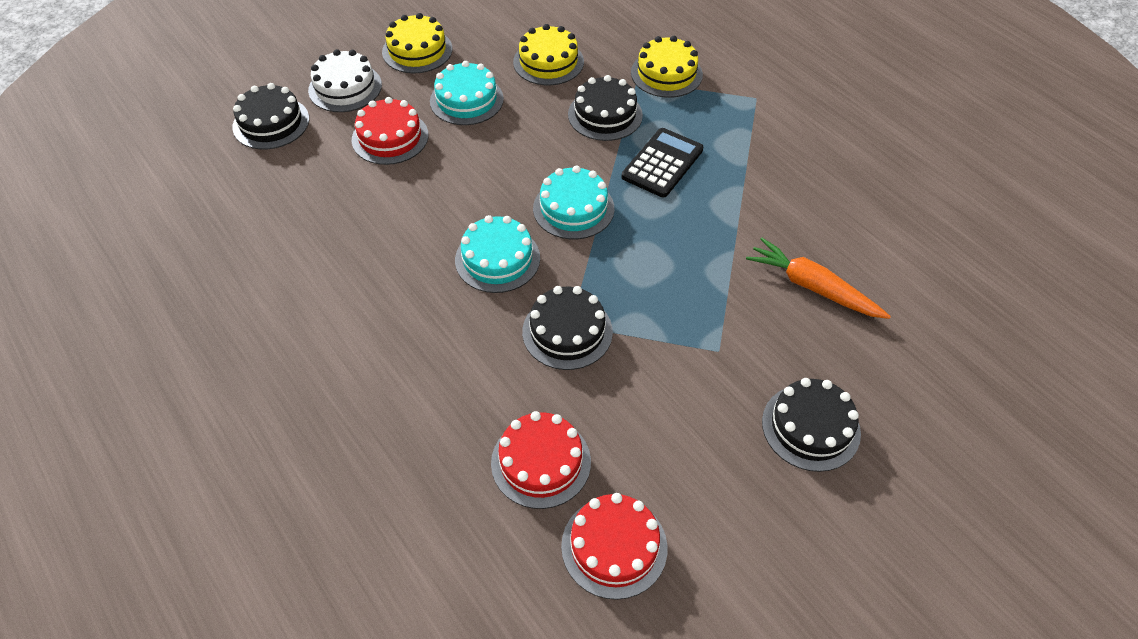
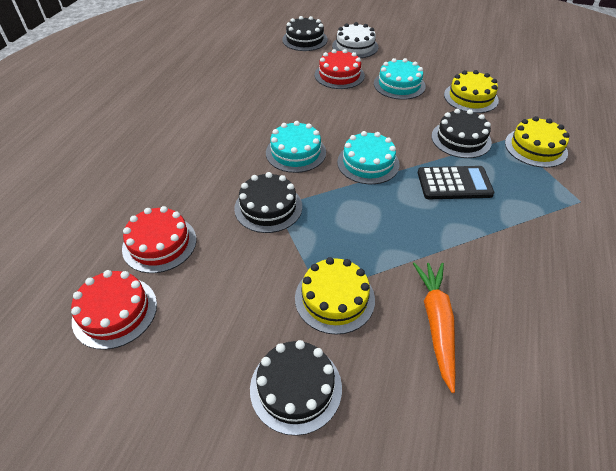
camera: 55 degrees right, 5 degrees down
yellow cake [382,13,452,73] -> yellow cake moved to [295,257,375,335]

